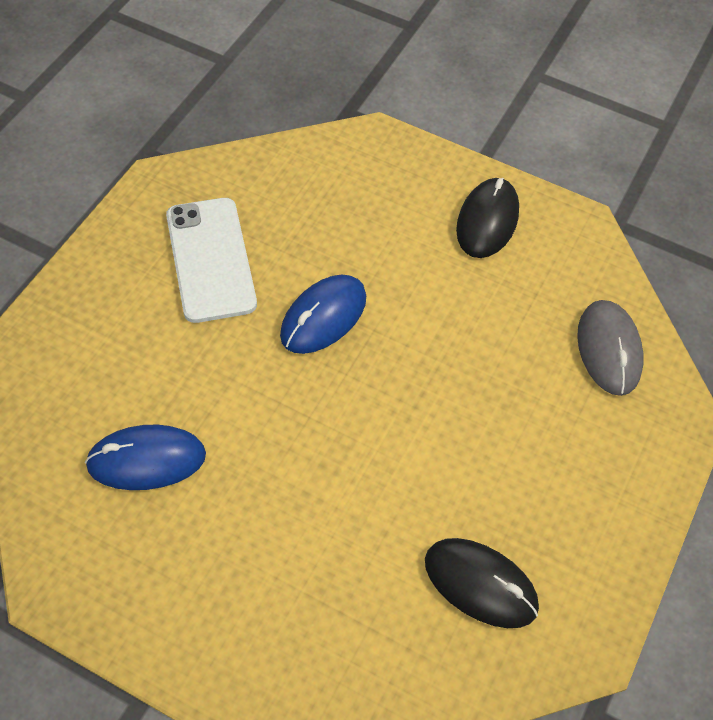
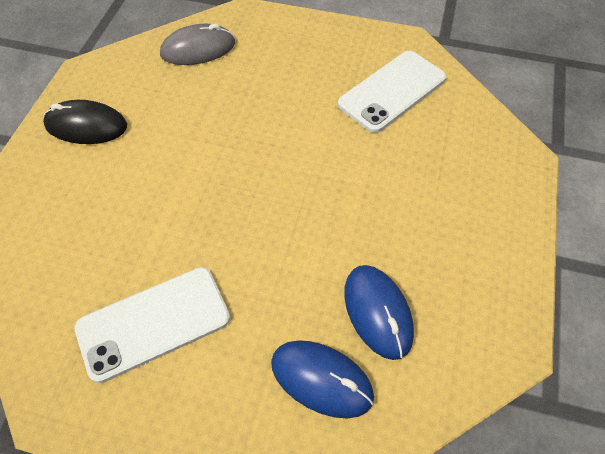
camera: 100 degrees left, 0 degrees up
blue mouse [280,275,366,354] -> blue mouse moved to [271,340,374,419]
black mouse [425,538,539,628] -> white phone [338,51,446,133]

